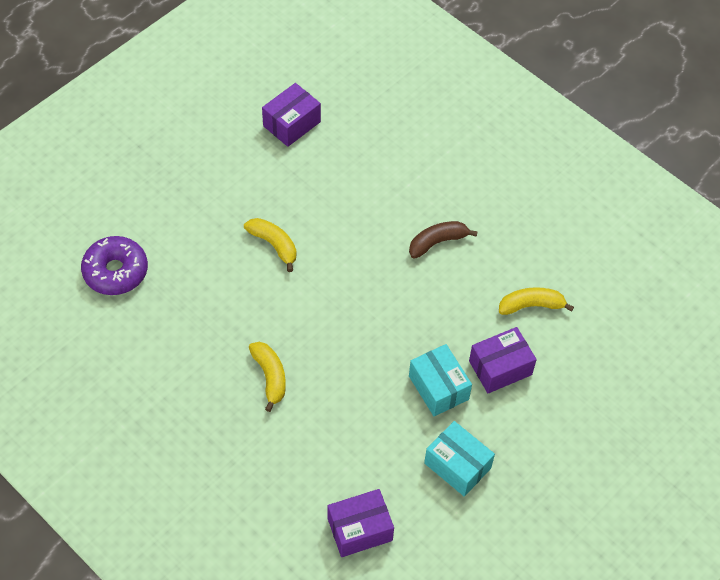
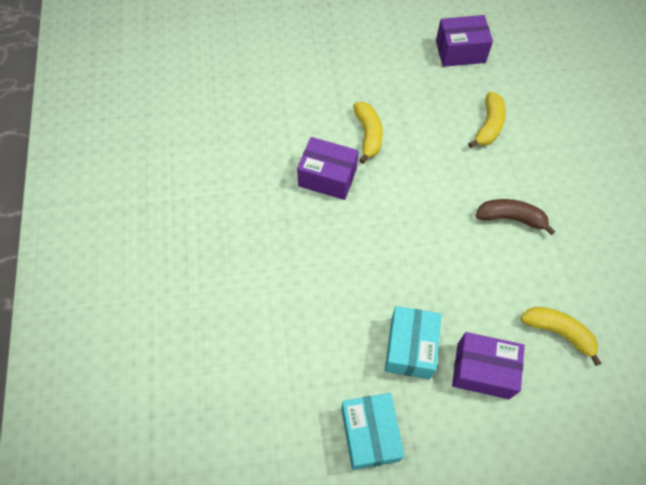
camera: 40 degrees right, 5 degrees up
purple donut [81,236,148,295] -> none
yellow banana [249,342,286,412] -> yellow banana moved to [468,92,506,148]
purple box [328,489,394,557] -> purple box moved to [297,137,359,200]

